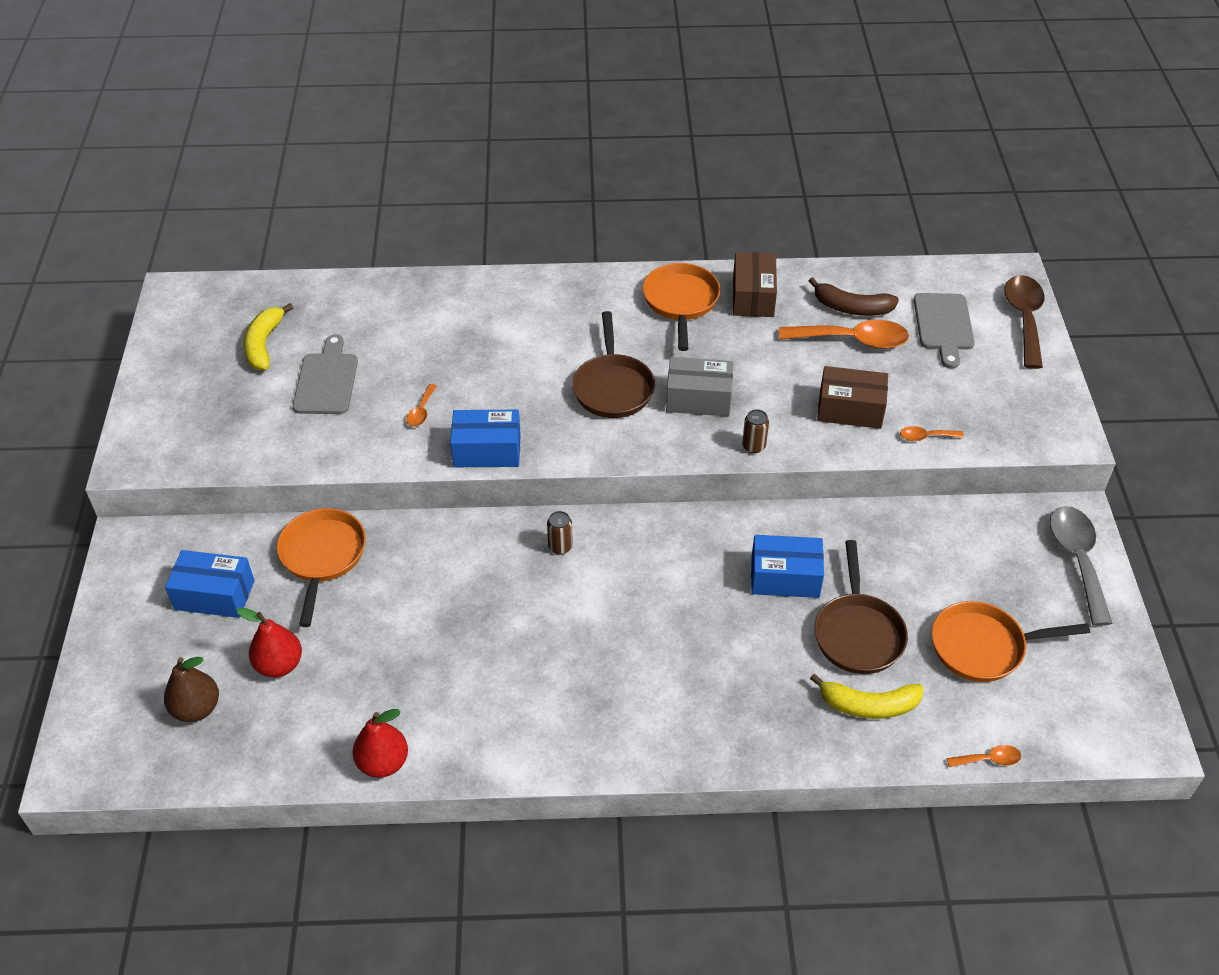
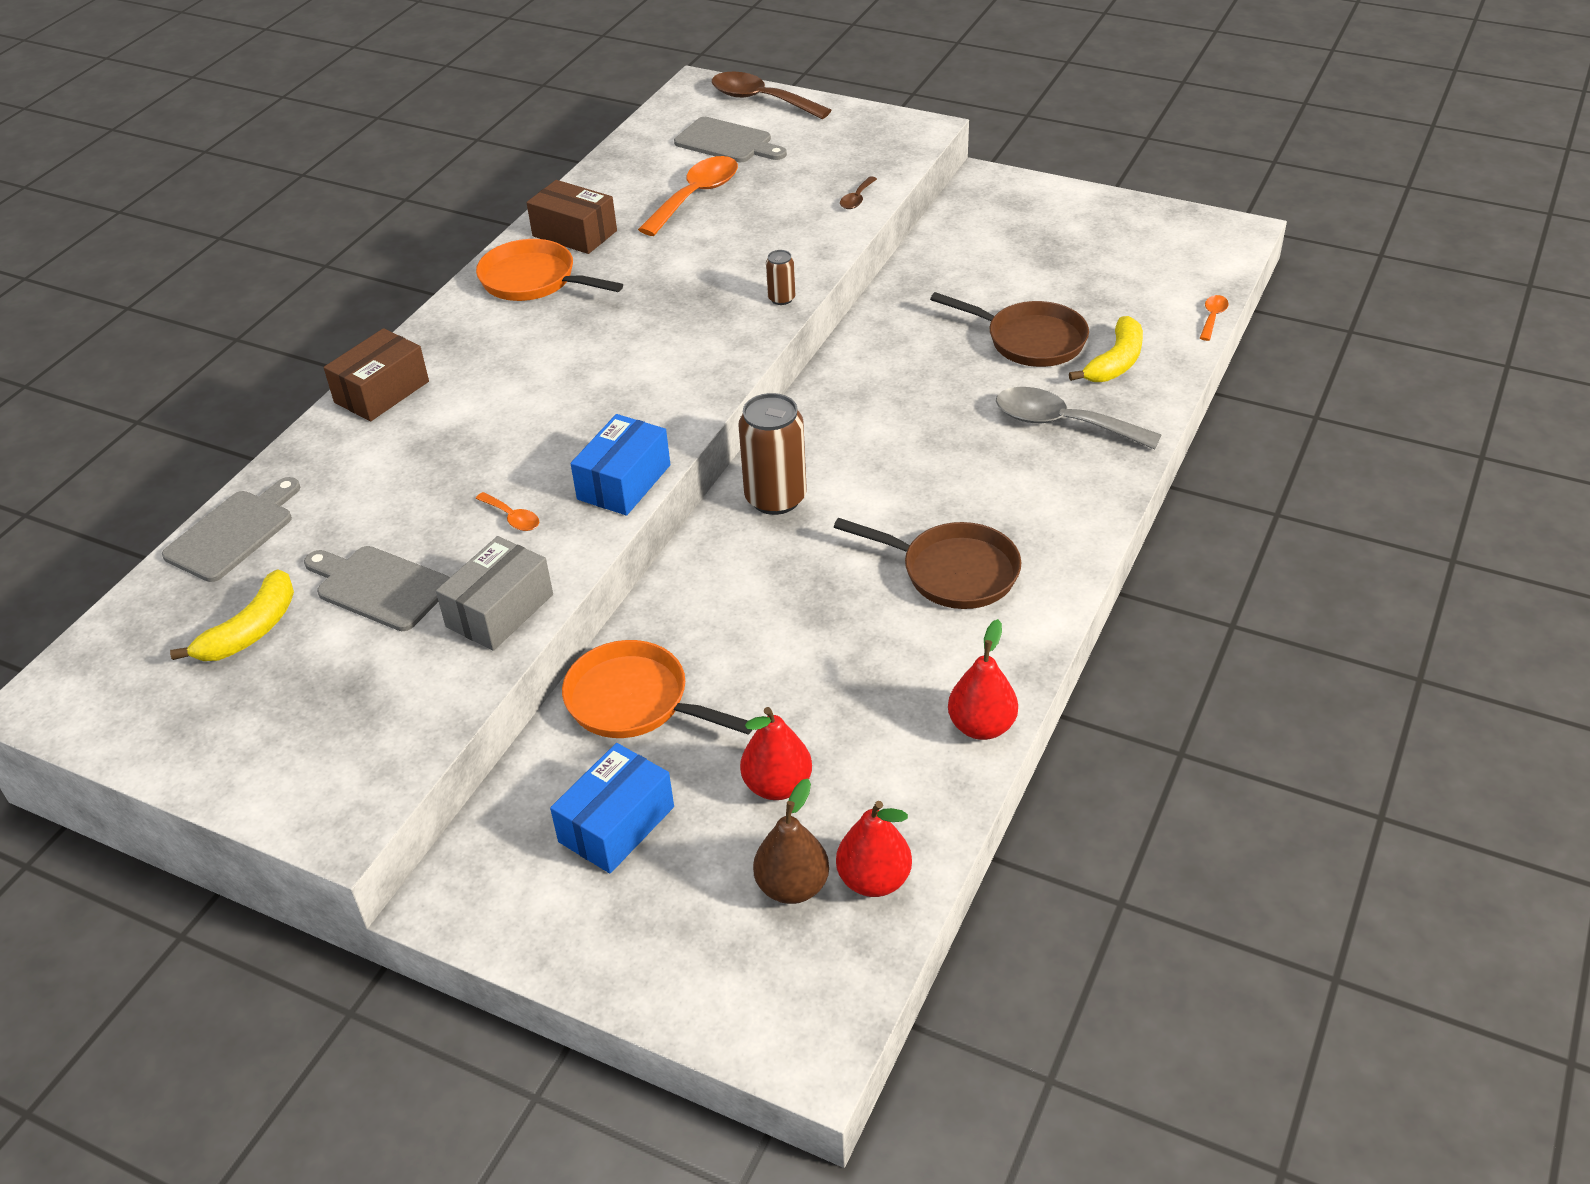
camera: 60 degrees left, 5 degrees down
yellow banana [244,303,293,370] -> yellow banana turned 90 degrees counterclockwise [170,569,294,661]
brown can [547,511,573,554] -> brown can [738,393,807,515], size x2.05
brown pan [572,311,655,418] -> brown pan moved to [834,518,1021,609]
grey box [666,357,734,416] -> grey box moved to [436,536,553,651]
blue box [751,535,824,598] -> none
brown banana [809,277,899,316] -> none
brown box [817,366,888,429] -> brown box moved to [324,328,429,421]
orange spoon [900,426,964,441] -> brown spoon [840,176,877,209]
orange pan [932,601,1090,682] -> none
grey spoon [1050,506,1113,626] -> grey spoon moved to [996,387,1161,450]
none -> grey cutting board [162,477,300,582]
none -> red pear [836,801,912,897]

